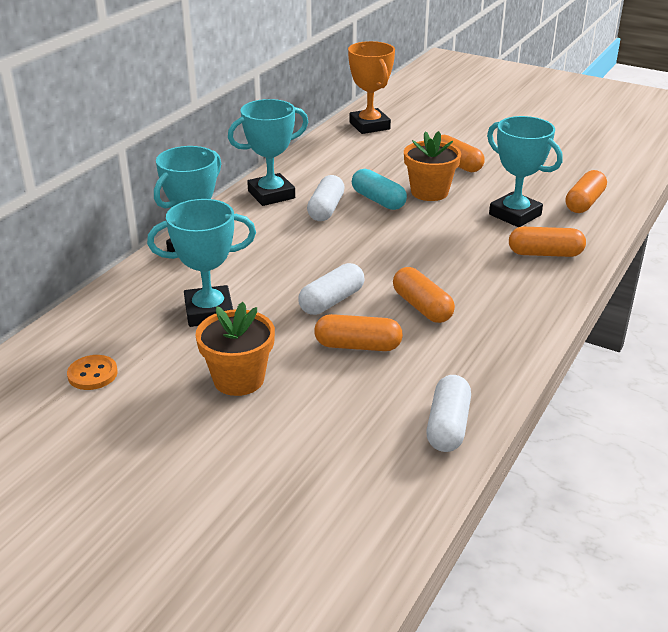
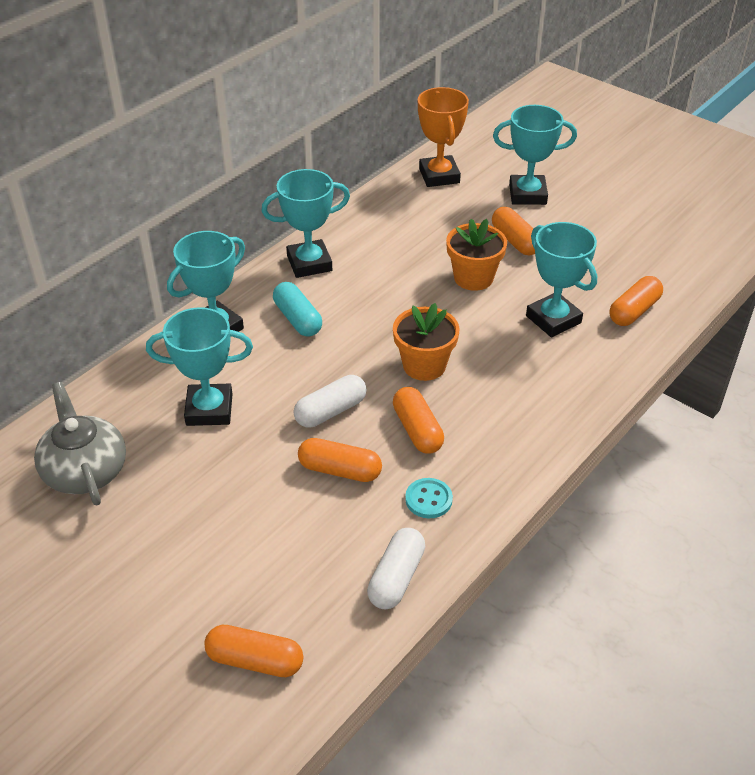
camera: 10 degrees right, 10 degrees up
orange button [67,355,118,390] -> grey teapot [34,382,126,506]
orange flower pot [196,302,275,396] -> orange flower pot moved to [393,303,460,381]
white capsule [307,175,345,221] -> none
turquoise capsule [352,169,407,210] -> turquoise capsule moved to [273,282,322,337]
orange capsule [509,227,586,257] -> orange capsule moved to [204,625,303,677]
none -> turquoise button [405,478,453,518]
none -> turquoise trophy [493,105,577,205]

